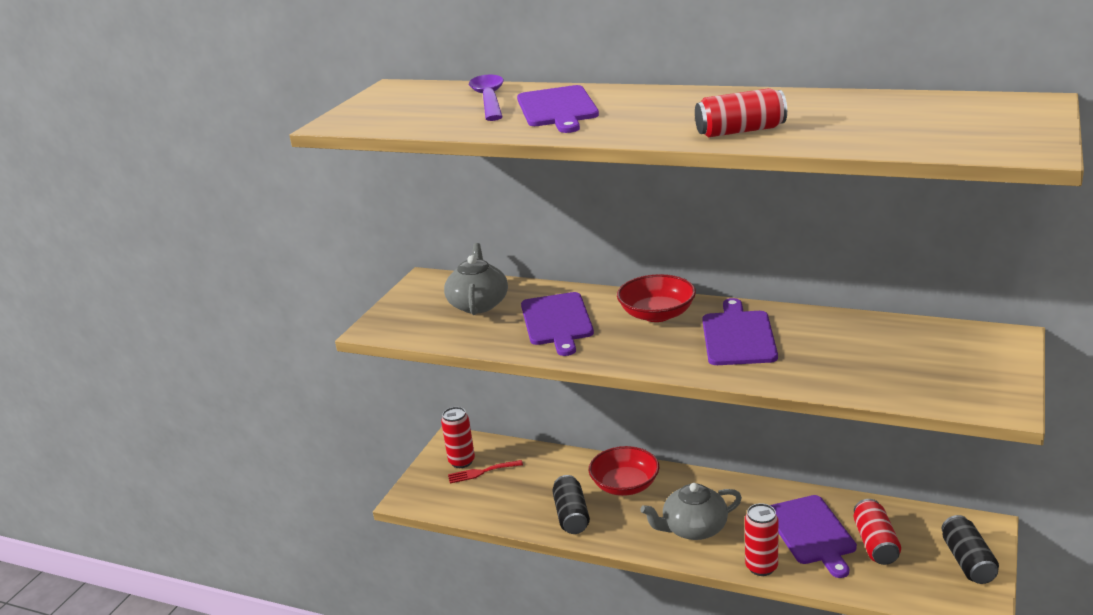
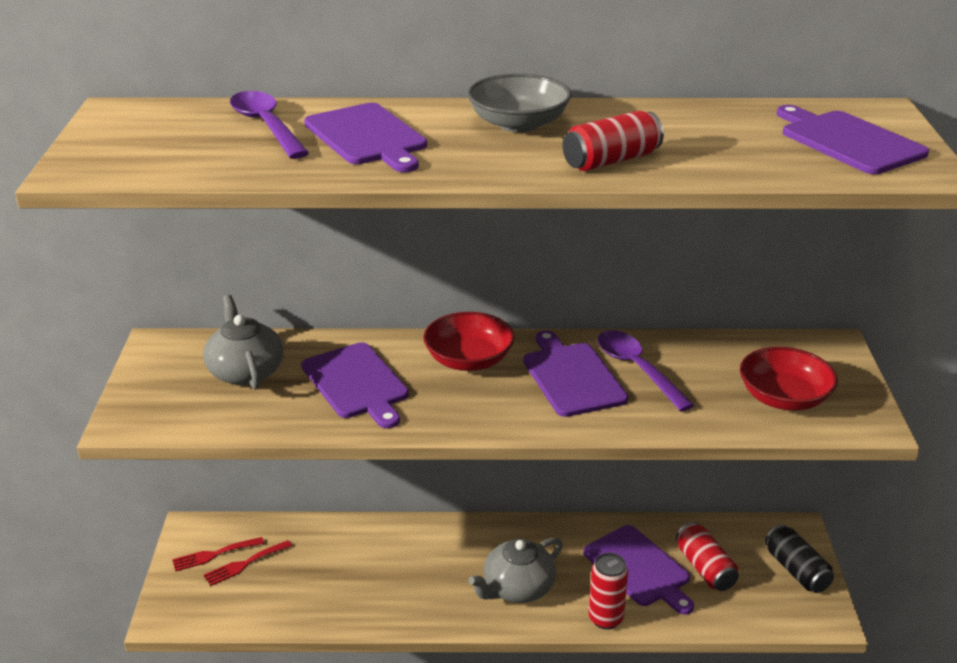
camera: 25 degrees left, 5 degrees up
red can [441,407,475,468] -> red fork [172,537,264,572]
black can [552,475,590,534] -> none
red bowl [589,446,659,496] -> red bowl moved to [740,347,838,411]
none -> grey bowl [467,74,571,132]
none -> purple spoon [597,330,694,411]
none -> purple cutting board [777,105,929,174]

